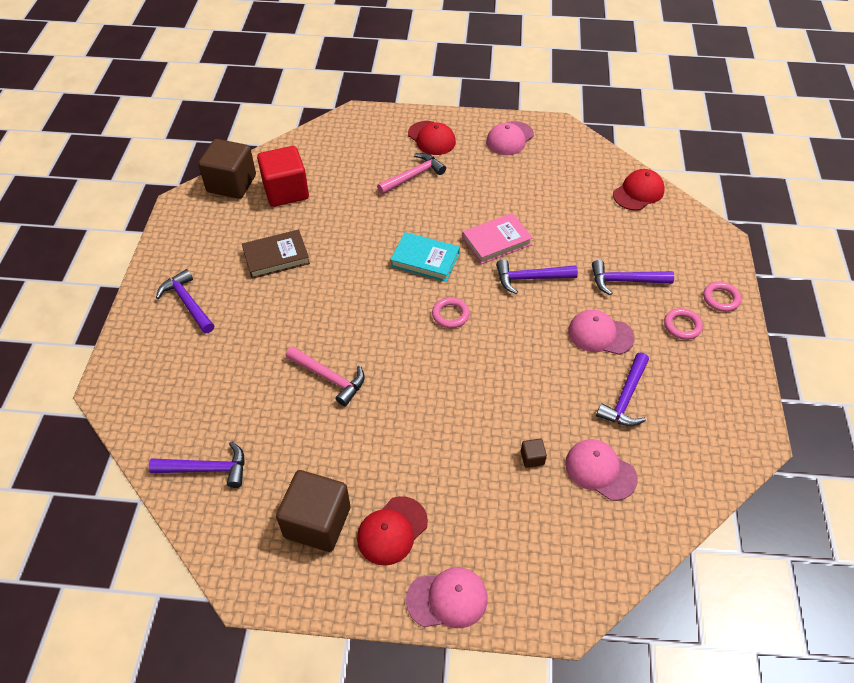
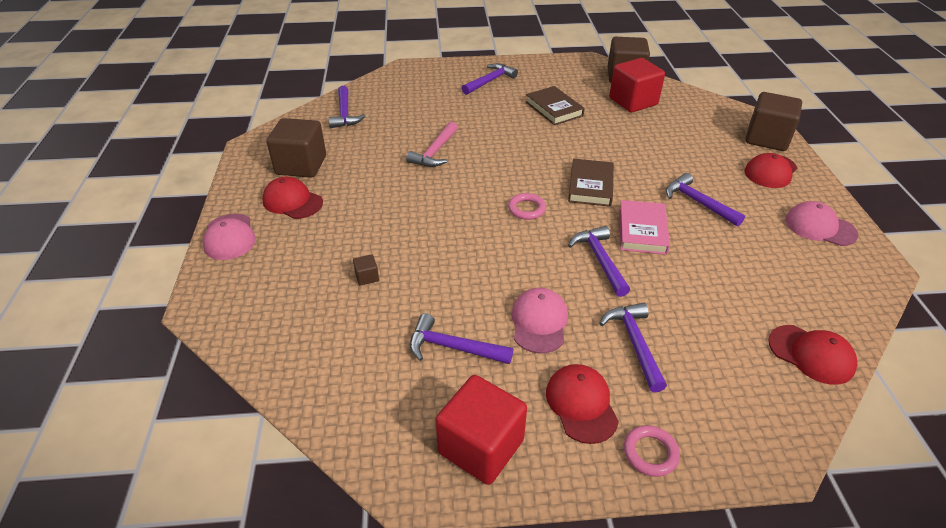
camera: 80 degrees right, 10 degrees down
pink hammer [377,153,446,195] -> none
turquoise book [390,232,460,282] -> brown book [568,159,614,207]
pink book [462,213,533,264] -> pink book turned 45 degrees clockwise [619,200,670,255]
pink cap [565,439,638,501] -> none
pink ring [664,308,703,340] -> red cap [546,364,619,444]
none -> red cube [435,375,527,485]
none -> purple hammer [666,173,745,227]
none -> brown cube [746,92,802,151]

